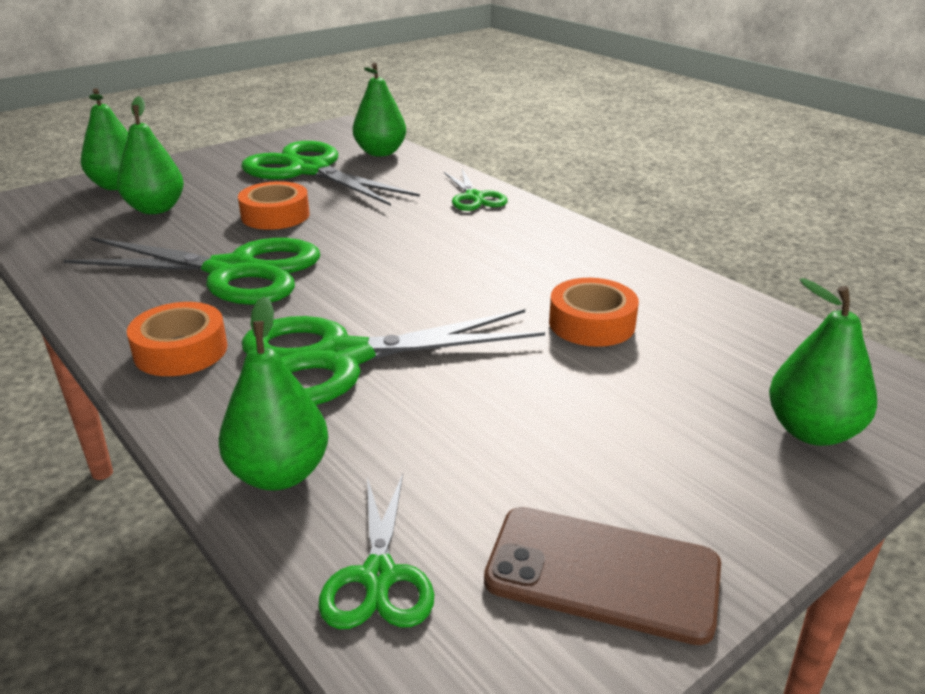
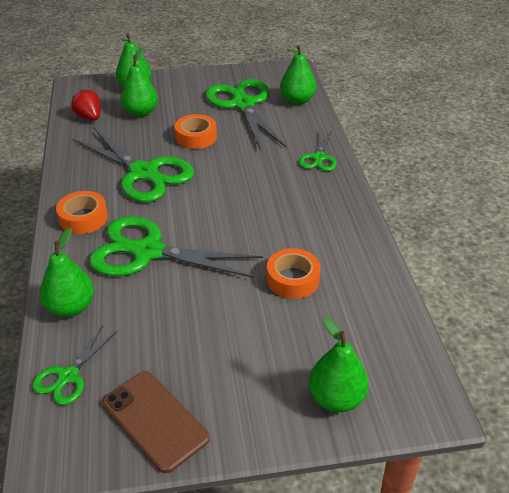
camera: 30 degrees right, 10 degrees up
none -> red strawberry [71,89,100,120]

